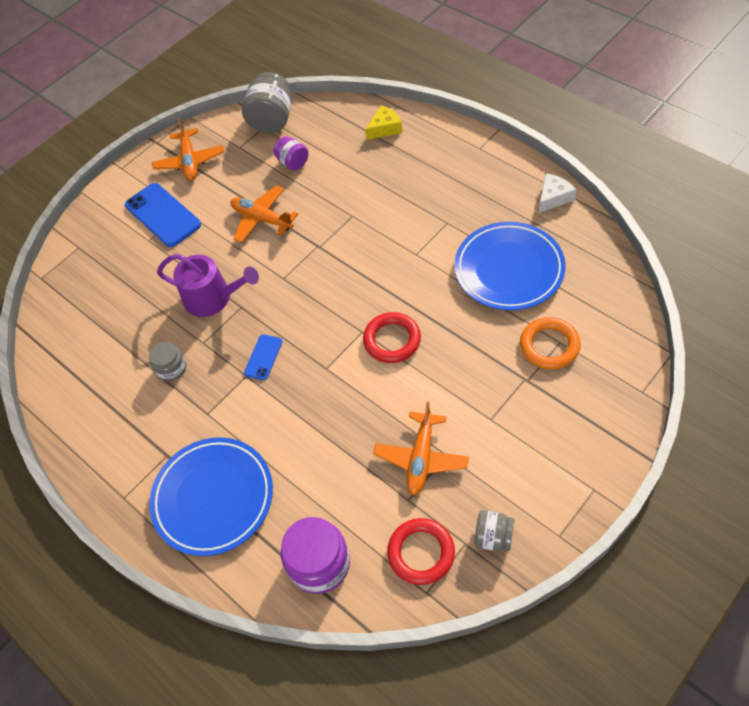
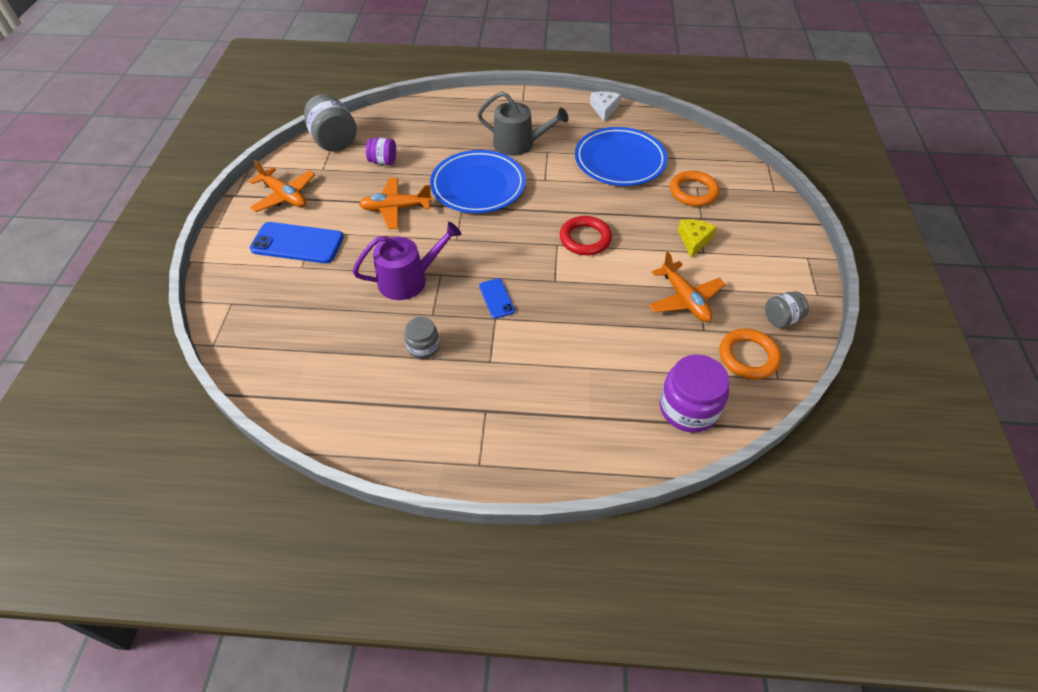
camera: 45 degrees left, 5 degrees down
blue plate [149,437,273,556] -> blue plate moved to [430,150,526,213]
yellow cheese [365,105,402,140] -> yellow cheese moved to [678,219,717,258]
red ring [387,518,455,585] -> orange ring [719,328,781,380]
none -> grey watering can [478,92,568,156]

